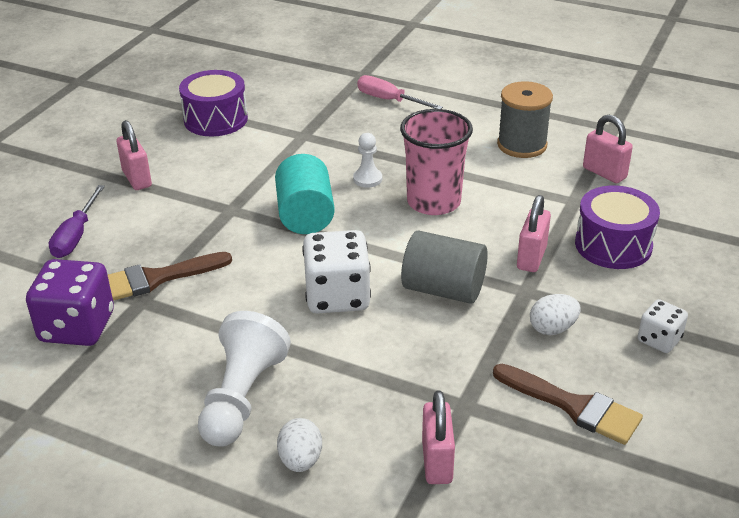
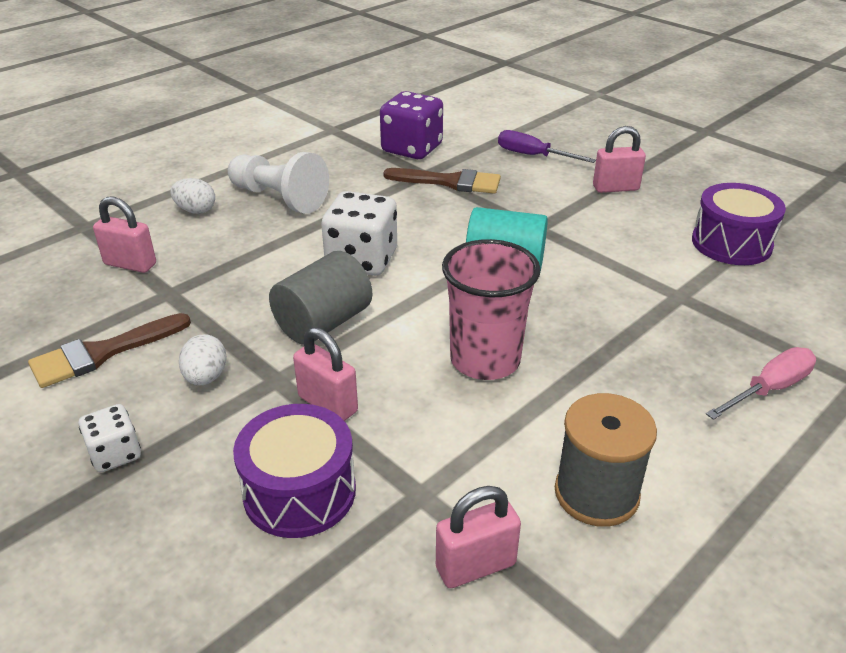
camera: 110 degrees right, 0 degrees up
brown brush [108,252,232,301] -> brown brush turned 105 degrees clockwise [383,168,501,194]
white pawn [353,133,382,188] -> none

